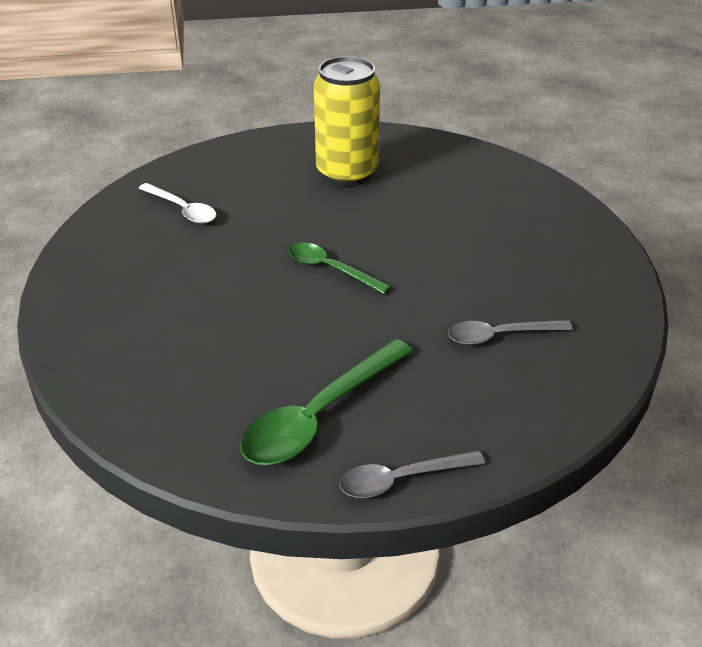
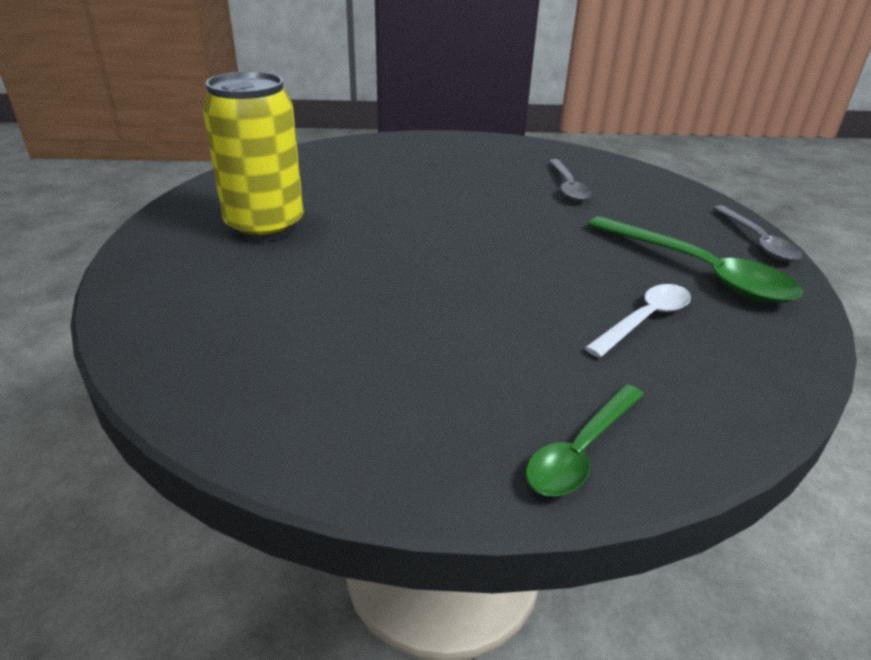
camera: 85 degrees left, 5 degrees down
white spoon [138,183,216,224] -> white spoon moved to [585,284,691,358]
green spoon [288,242,391,294] -> green spoon moved to [526,384,644,496]

